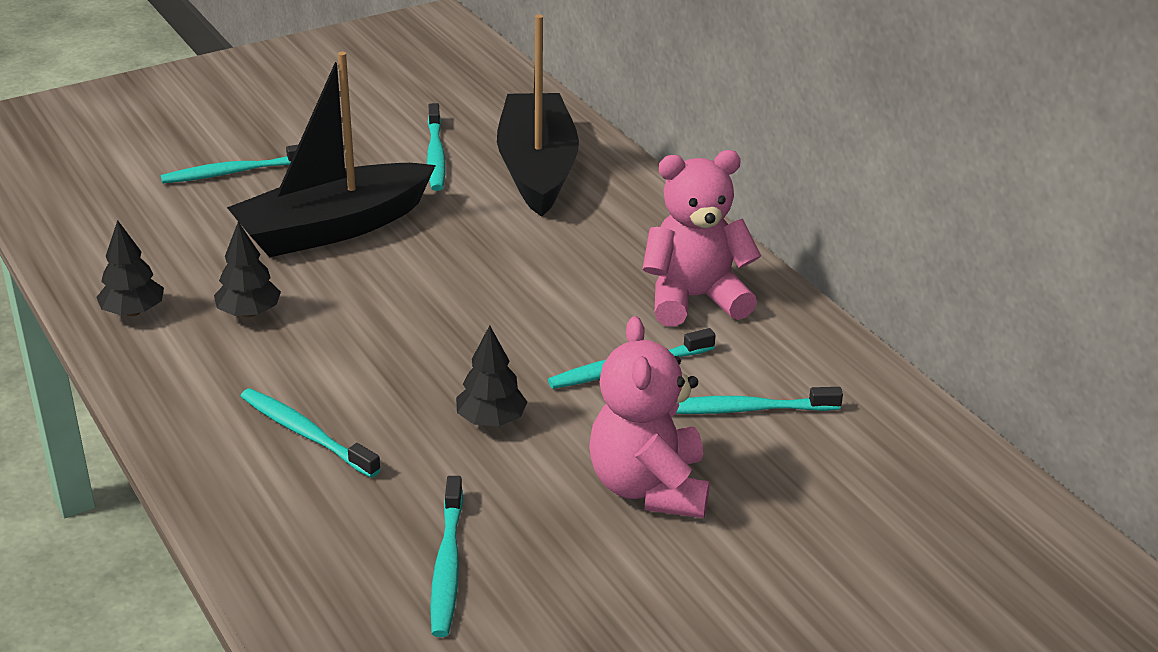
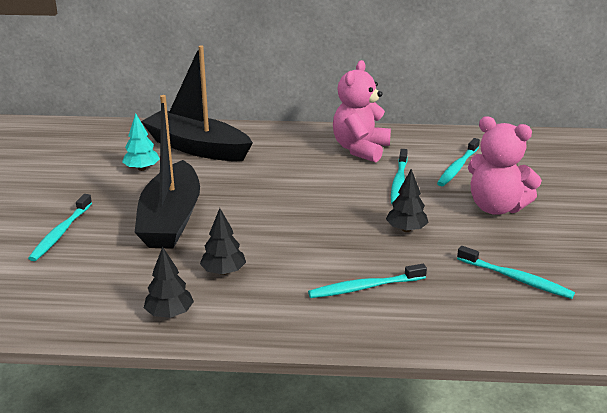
camera: 55 degrees left, 5 degrees down
turquoise toothbrush [427,103,446,191] -> turquoise tree [122,113,160,171]

